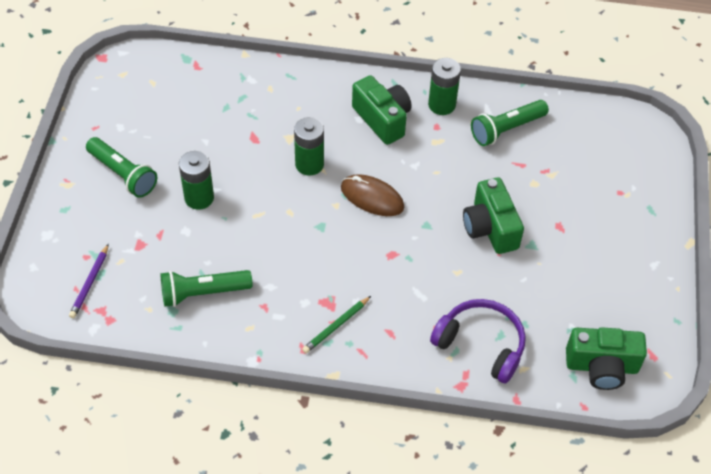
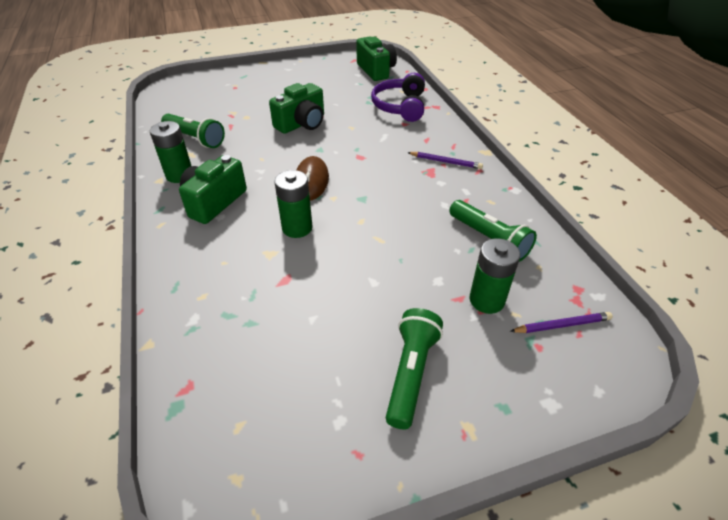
camera: 115 degrees left, 10 degrees down
green battery [179,151,214,210] -> green battery moved to [469,238,520,314]
green pencil [302,296,371,353] -> purple pencil [407,152,483,169]

